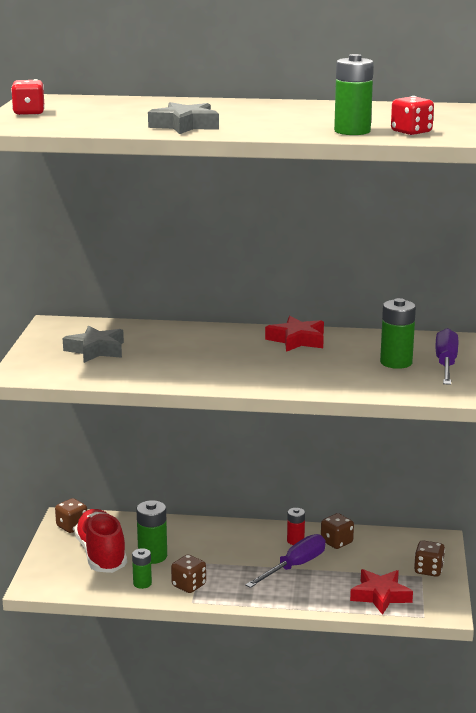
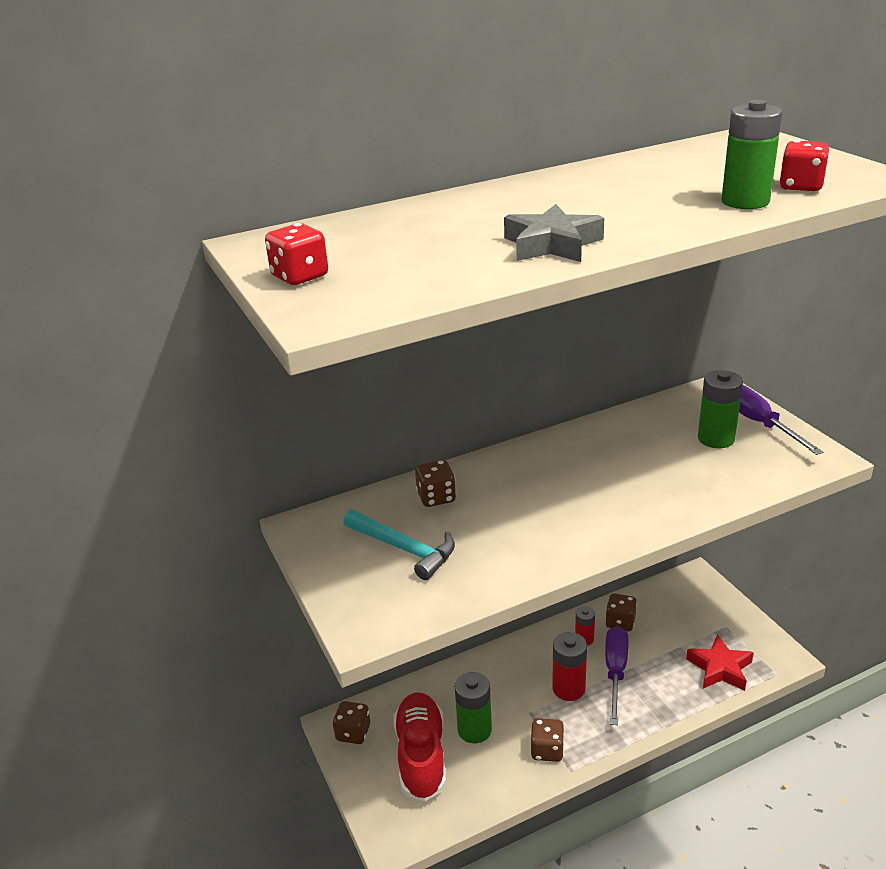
camera: 30 degrees left, 10 degrees up
grey star [63,325,124,363] -> turquoise hammer [343,510,455,580]
red shoe [74,509,127,573] -> red shoe turned 45 degrees clockwise [394,692,446,801]
green battery [132,548,152,589] -> none
red star [265,316,324,352] -> none
brown dice [414,540,445,577] -> brown dice moved to [415,460,456,507]
none -> red battery [552,632,587,701]

